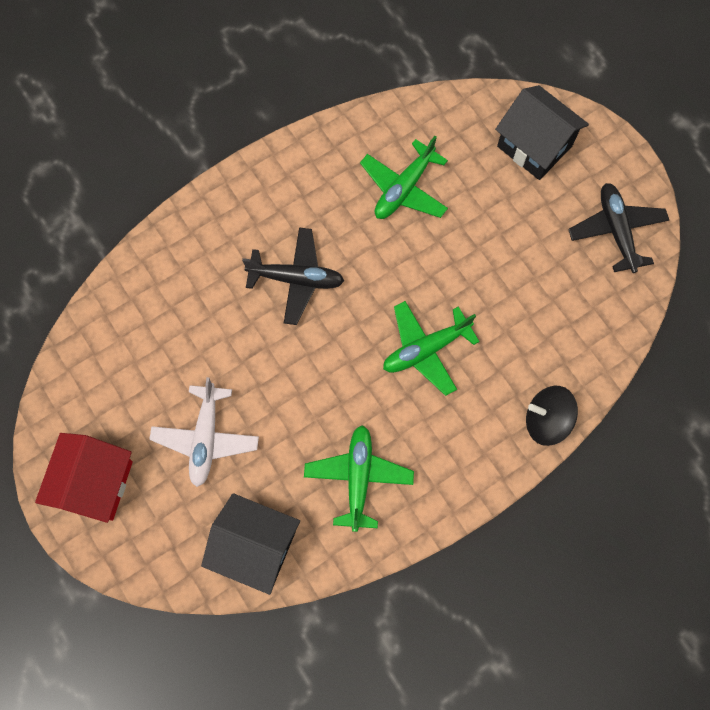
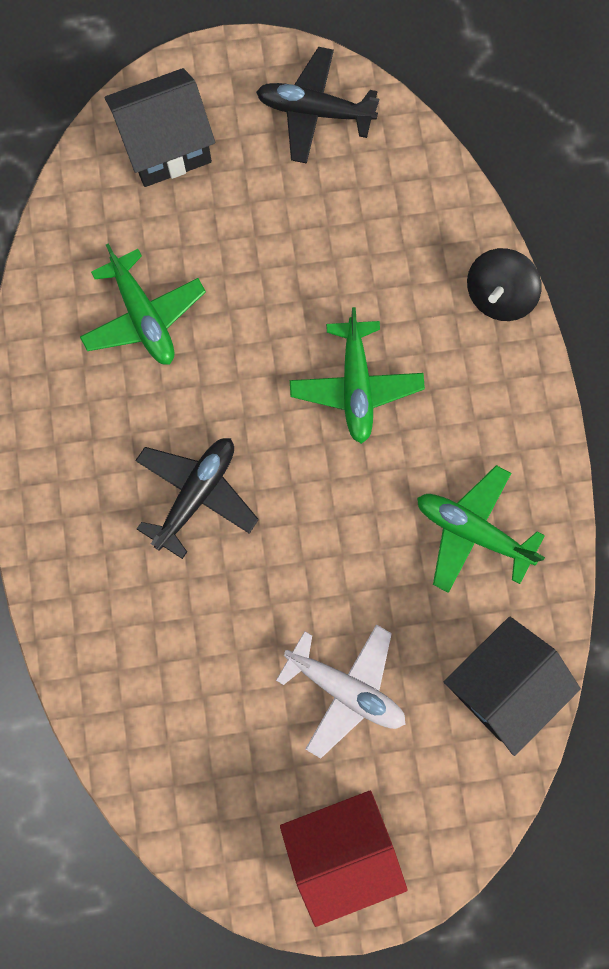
camera: 65 degrees left, 5 degrees up
red house [35,433,133,523] -> red house turned 60 degrees counterclockwise [280,791,407,927]

